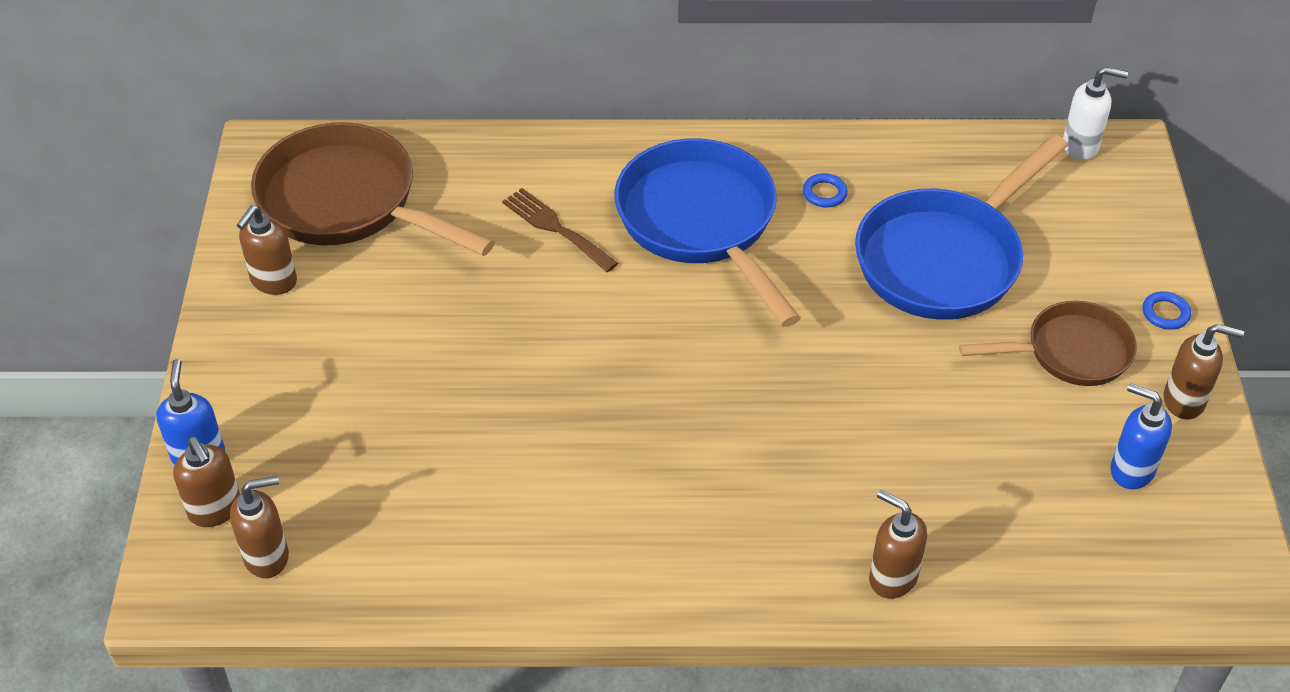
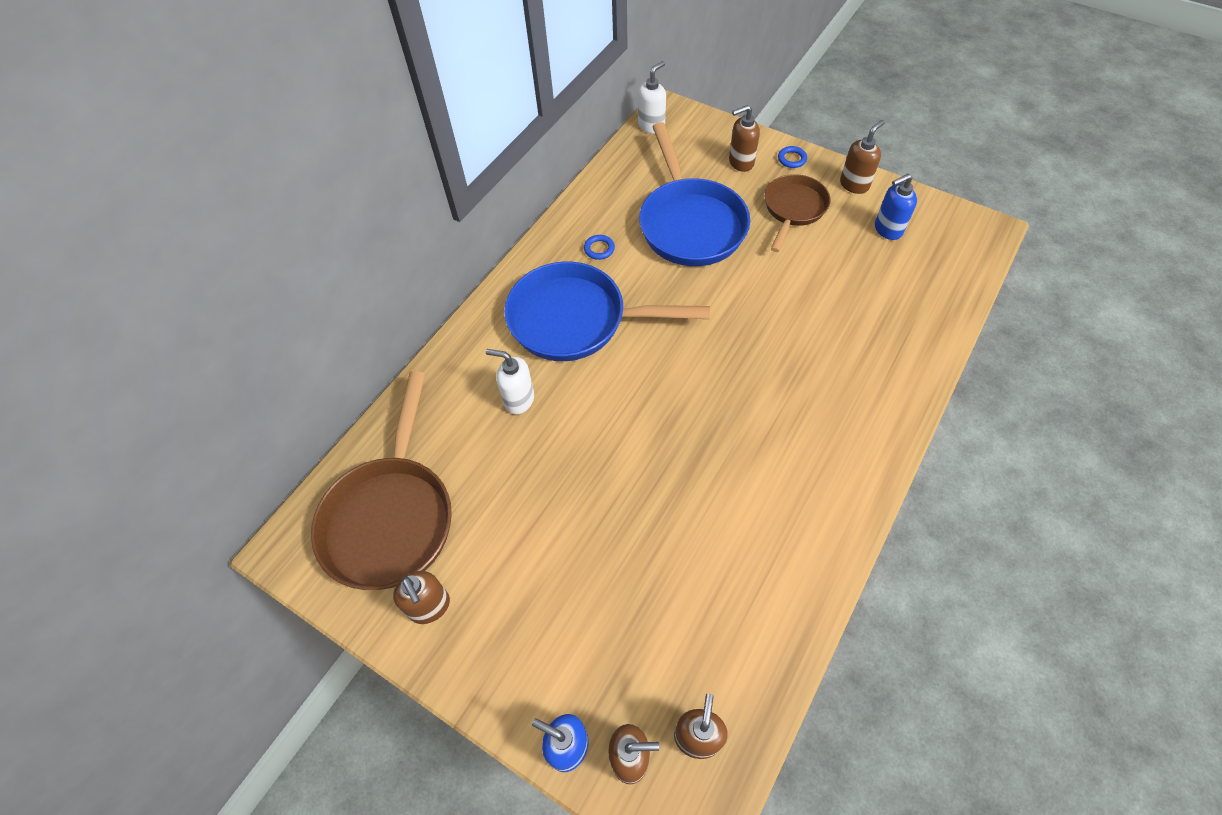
camera: 55 degrees left, 10 degrees up
brown pan [251,122,495,256] -> brown pan turned 60 degrees counterclockwise [311,371,452,590]
brown fork [502,188,618,272] -> white soap dispenser [486,349,534,414]
brown soap dispenser [869,490,927,599] -> brown soap dispenser moved to [729,105,760,172]

